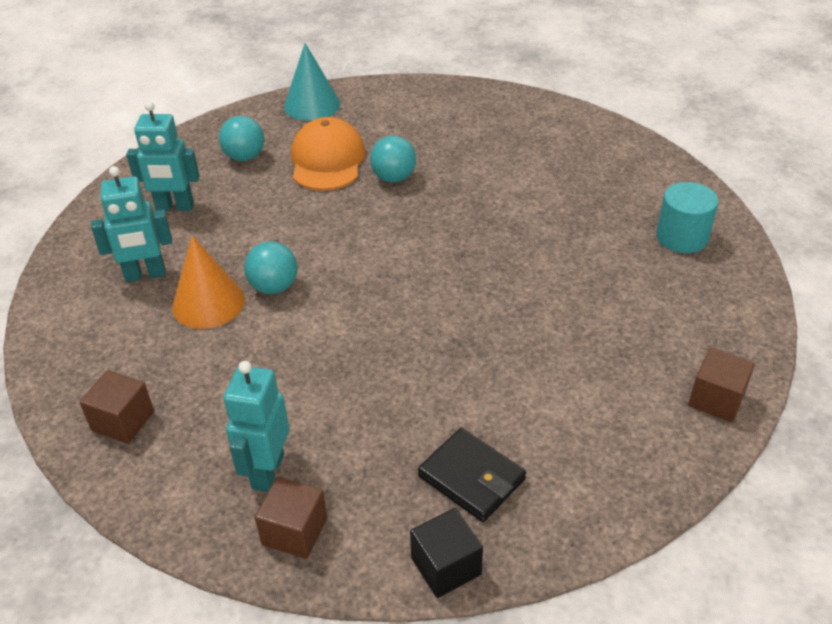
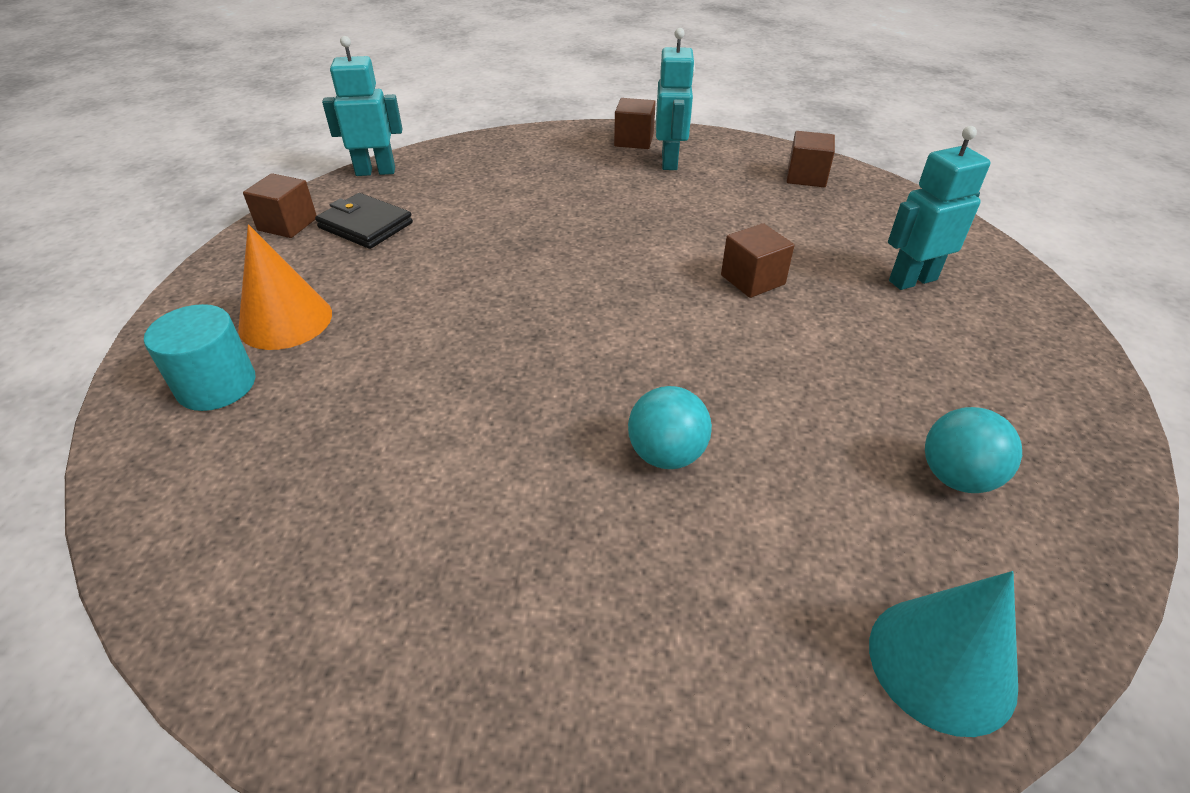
camera: 170 degrees right, 0 degrees up
turquoise robot [126,101,200,211] -> turquoise robot moved to [322,36,402,176]
orange cone [172,236,245,329] -> orange cone moved to [238,224,332,350]
turquoise ball [244,241,298,294] -> brown cube [721,223,795,298]
orange cap [291,117,366,190] -> none
black cube [410,508,483,598] -> none
black wallet [418,428,526,522] -> black wallet moved to [315,193,413,249]

